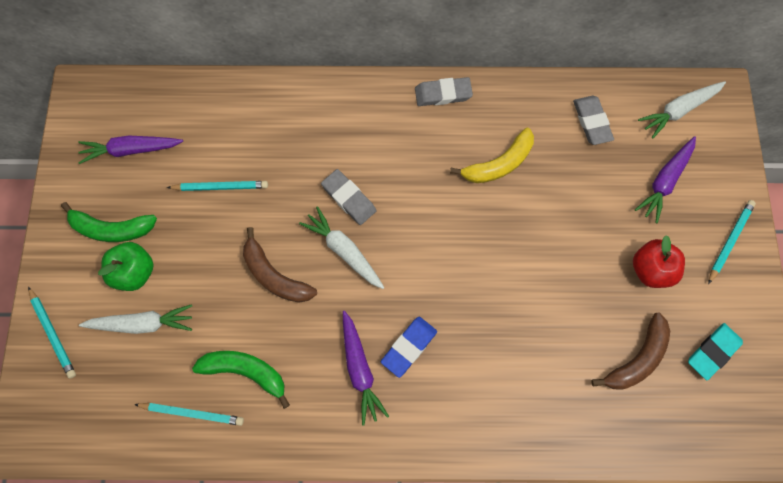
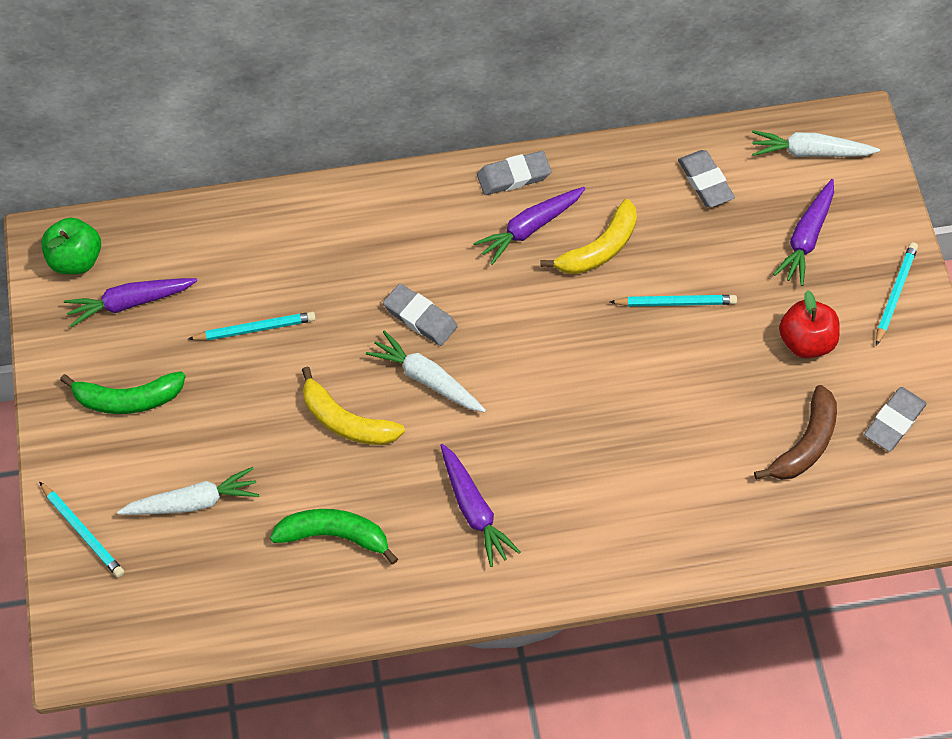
camera: 10 degrees left, 10 degrees down
green apple [98,242,154,291] -> green apple moved to [41,218,101,274]
turquoise pencil [134,403,244,426] -> turquoise pencil moved to [610,295,737,307]
brown banana [243,227,317,303] -> yellow banana [302,367,405,445]
blue eraser [381,317,437,378] -> none
white carrot [638,81,726,138] -> white carrot turned 45 degrees clockwise [752,130,880,157]
turquoise eraser [688,323,743,381] -> grey eraser [864,387,927,451]
none -> purple carrot [473,187,586,265]

